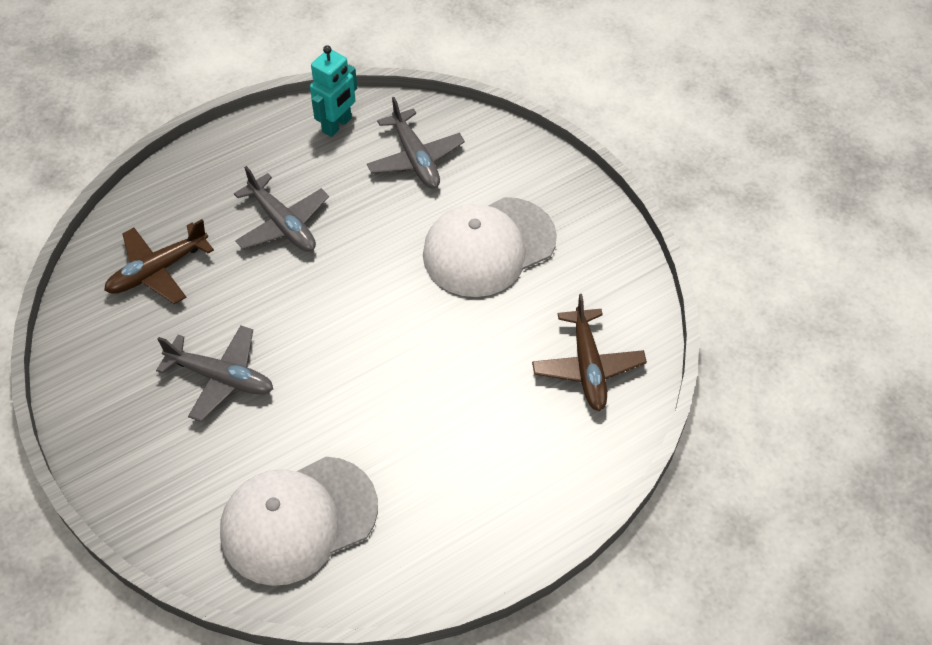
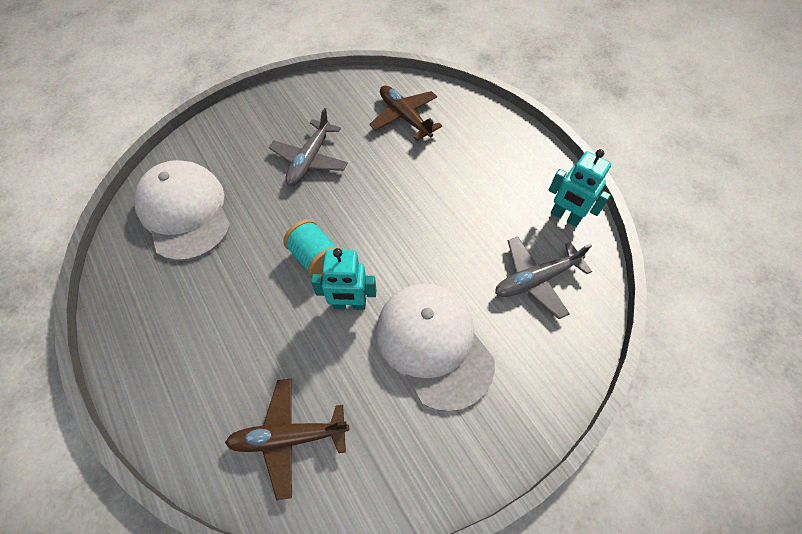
camera: 90 degrees right, 5 degrees up
grey plane [234,166,329,252] -> none
none -> turquoise spool [283,219,337,277]
none -> turquoise robot [311,248,376,310]

